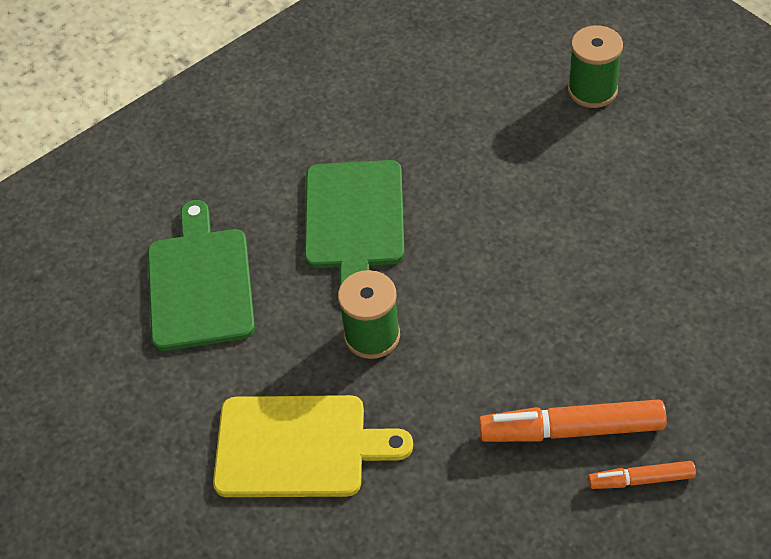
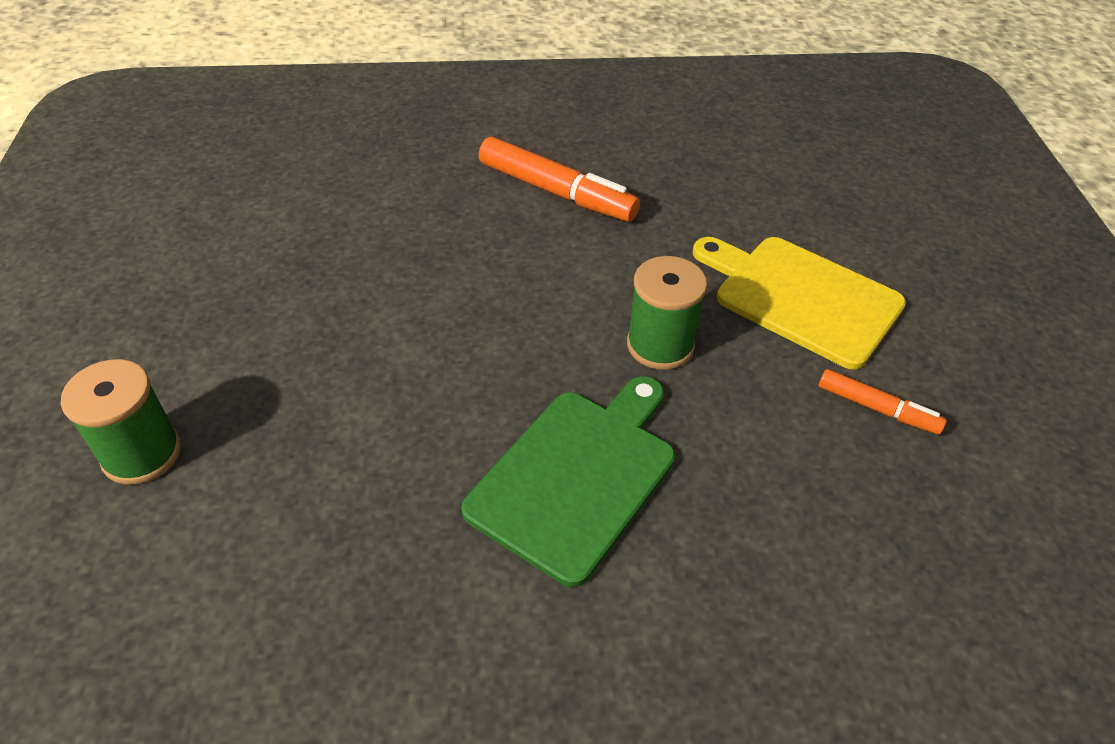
camera: 150 degrees left, 5 degrees down
green cutting board [148,200,255,351] -> none
orange marker [588,461,696,489] -> orange marker moved to [819,369,947,435]

